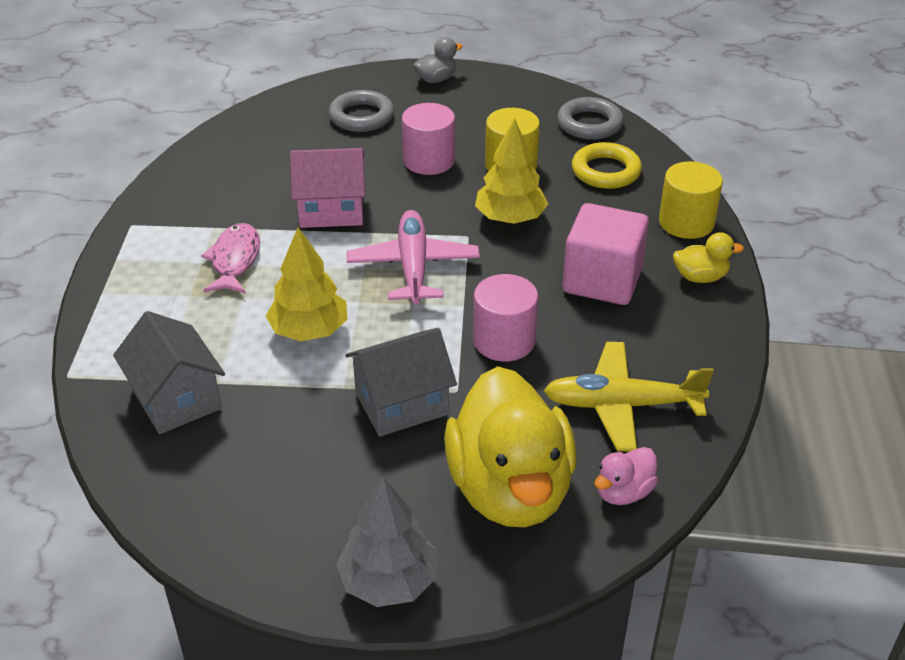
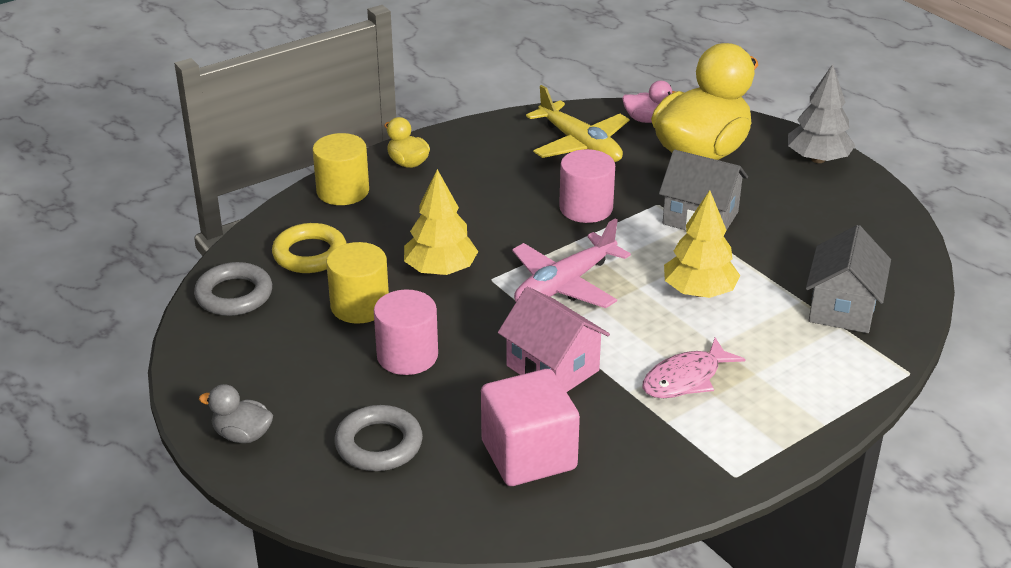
camera: 130 degrees left, 5 degrees down
pink cube [563,203,649,305] -> pink cube moved to [481,369,580,486]

